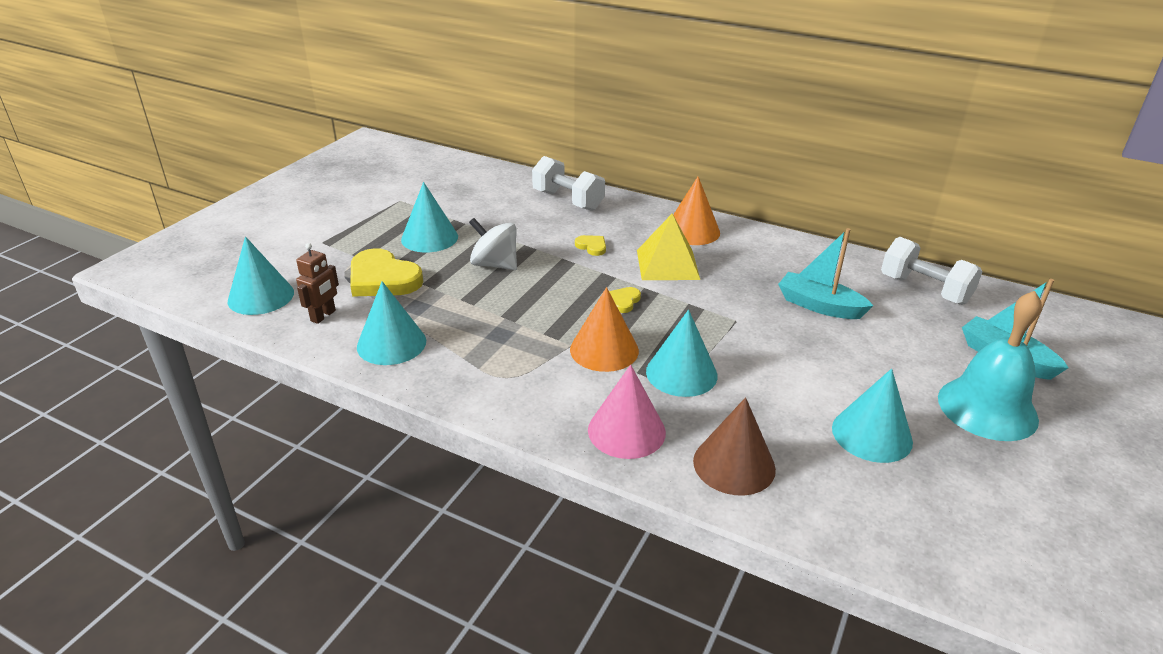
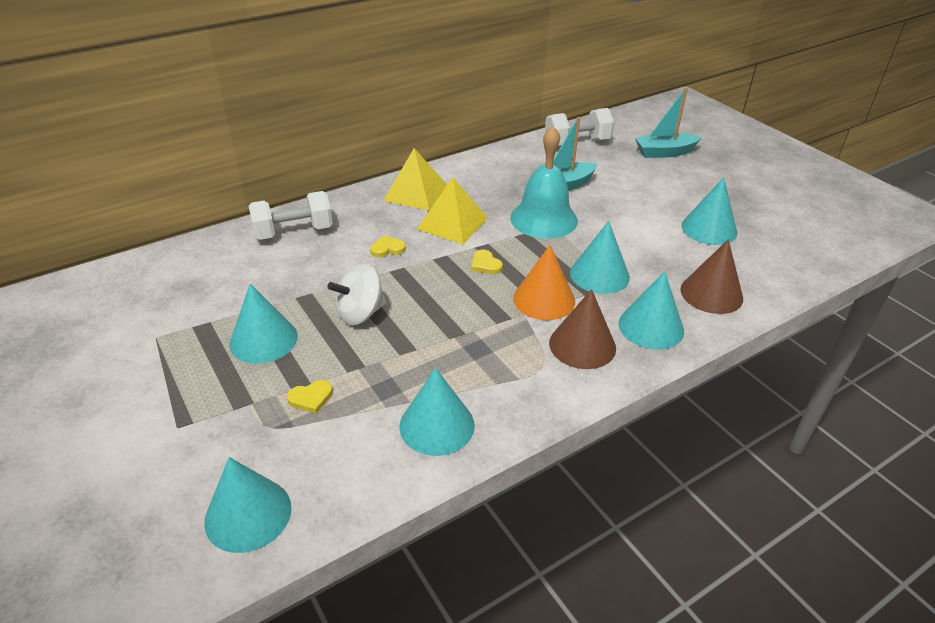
camera: 60 degrees left, 5 degrees up
brown robot [296,243,339,324] -> none
yellow heart [350,248,423,297] -> yellow heart [287,380,333,414], size x0.46
pink cone [588,365,666,459] -> turquoise cone [619,271,684,350]
orange cone [673,177,720,245] -> yellow pyramid [383,148,447,211]
turquoise bell [938,291,1042,441] -> turquoise bell moved to [510,126,578,239]
none -> brown cone [549,289,616,369]

